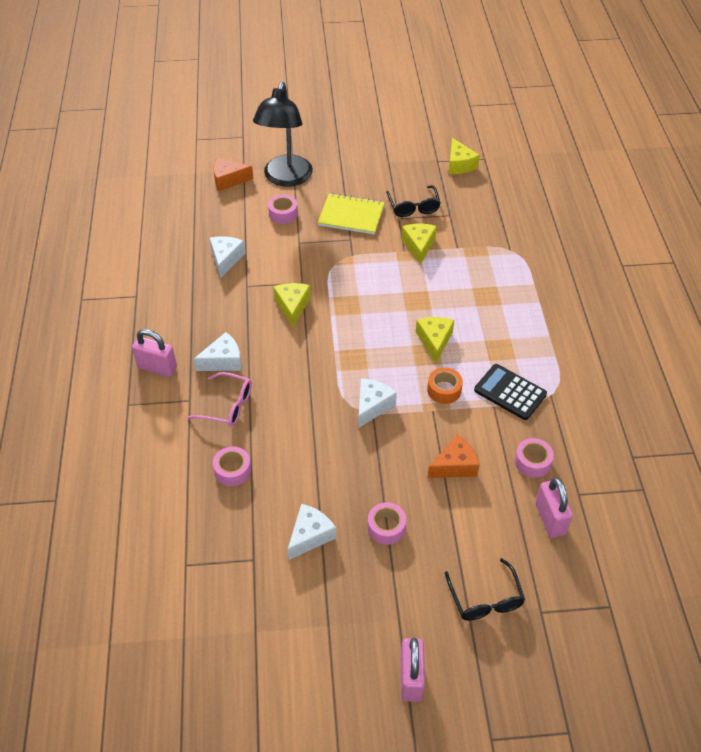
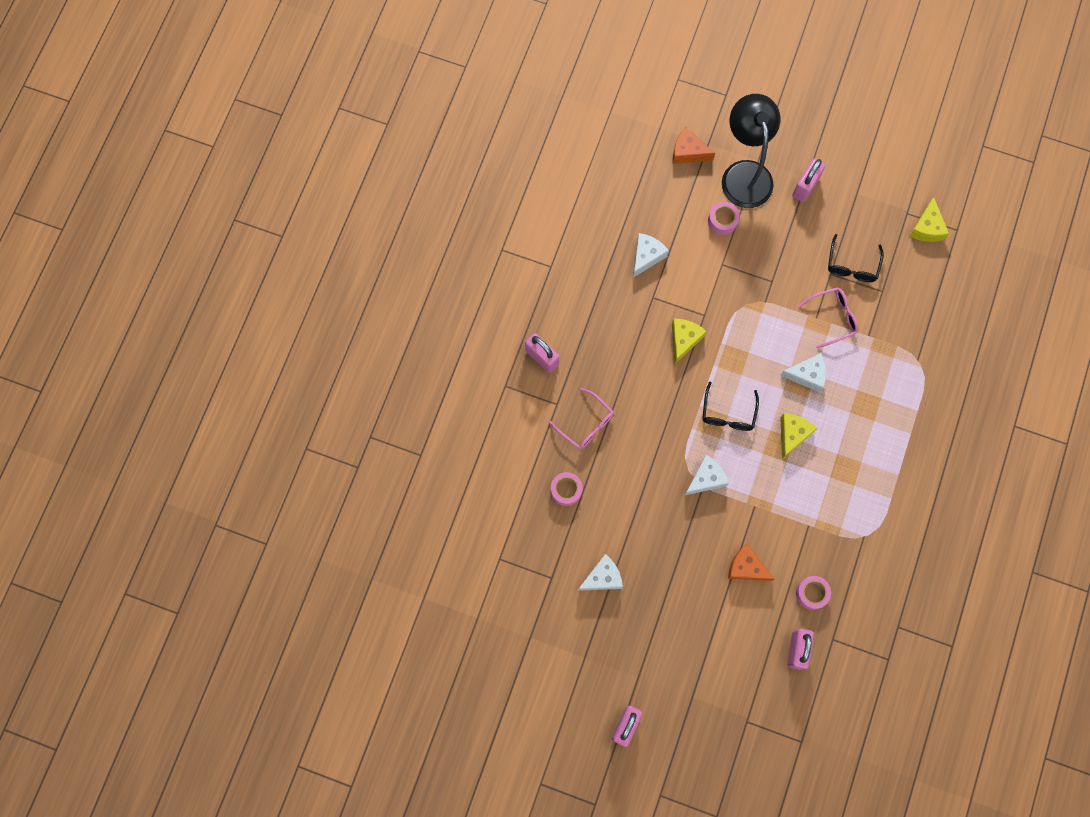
camera: 25 degrees right, 25 degrees up
white cheese [193,332,242,371] -> white cheese moved to [780,353,826,392]
black lamp [253,81,313,187] -> black lamp turned 135 degrees clockwise [722,94,780,208]
yellow notebook [318,193,385,235] -> none
pink tape [368,502,406,545] -> none
yellow cheese [401,224,437,265] -> pink glasses [798,287,859,348]
orange tape [427,367,463,404] -> none
orange cheese [428,434,479,478] -> orange cheese turned 150 degrees counterclockwise [728,544,775,581]
black glasses [445,558,525,621] -> black glasses moved to [702,382,759,431]
black calculator [474,364,547,420] -> none
none -> pink padlock [793,158,825,202]

